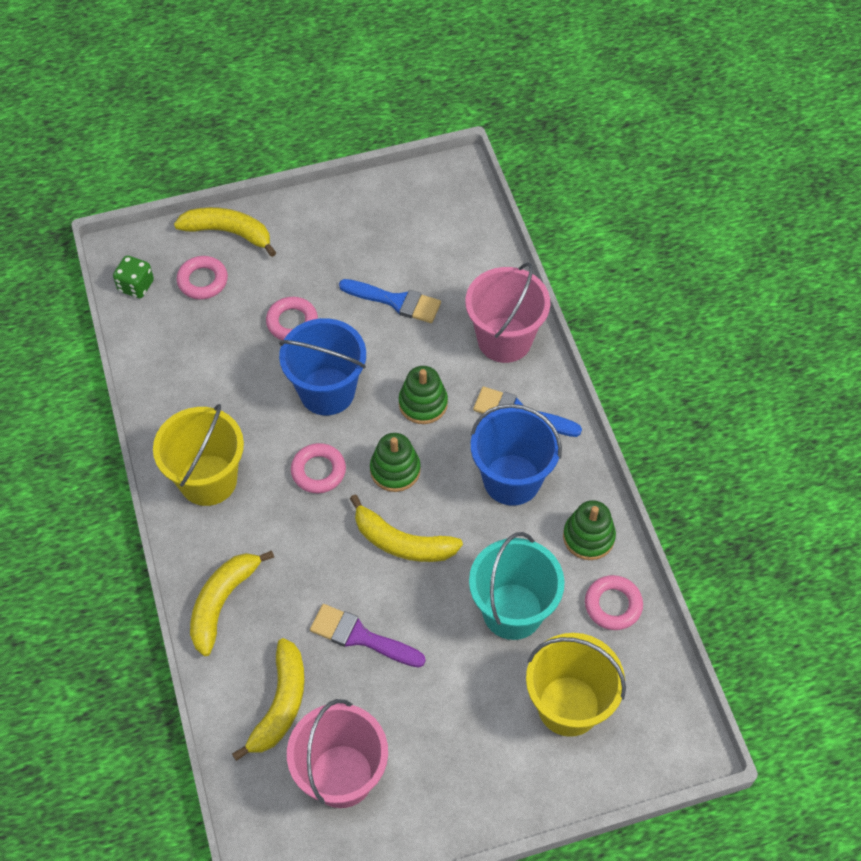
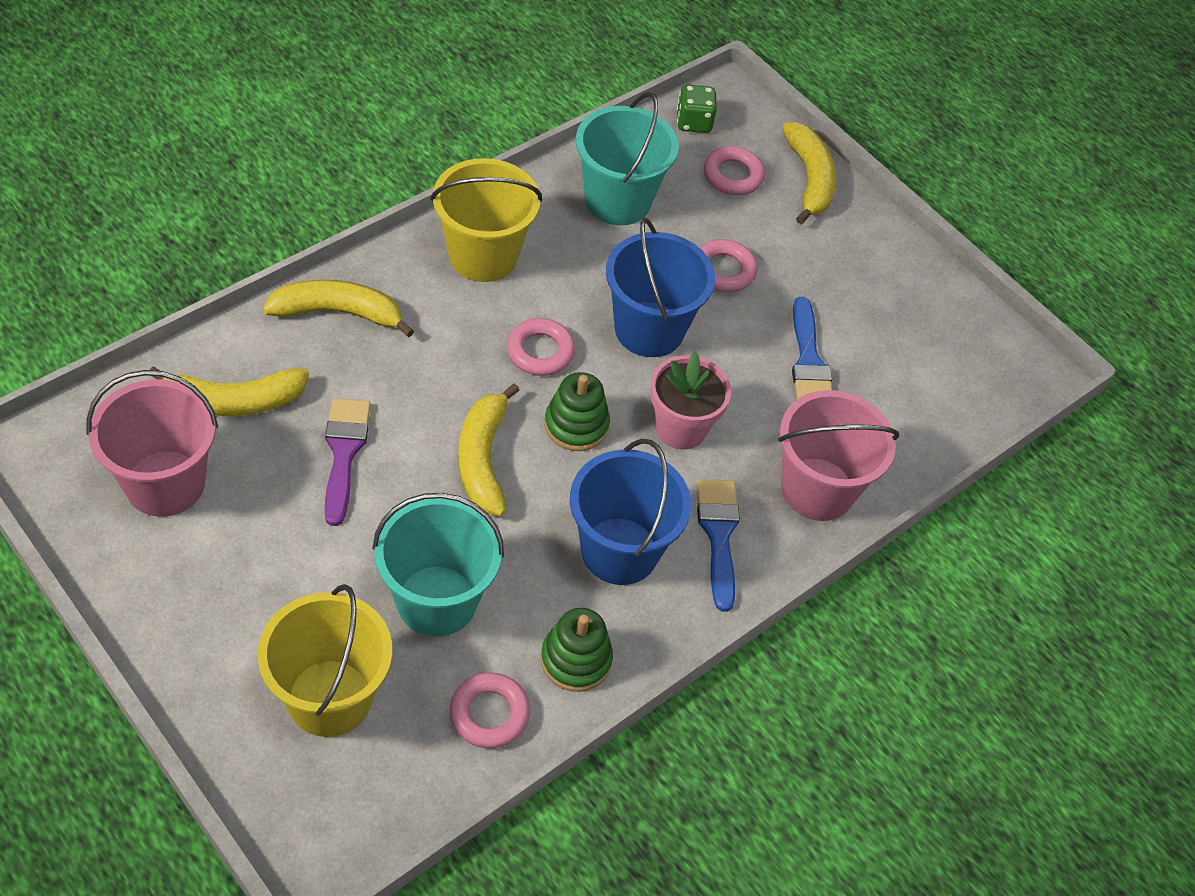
camera: 60 degrees right, 5 degrees down
green stacking toy [399,366,448,424] -> pink flower pot [650,352,731,450]
none -> turquoise bucket [576,92,679,225]

